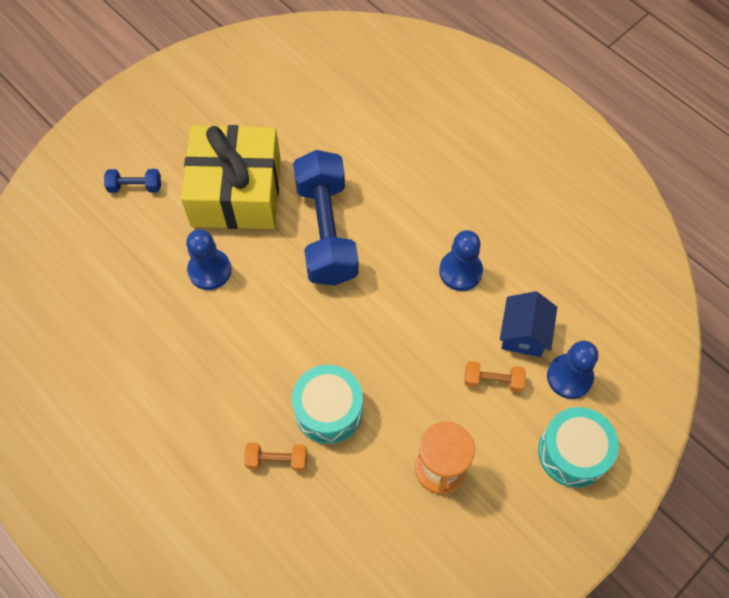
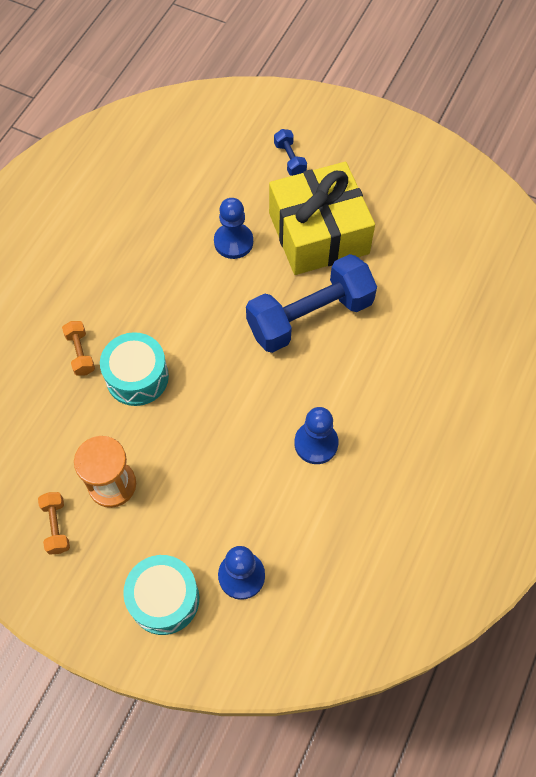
camera: 70 degrees right, 0 degrees up
orange dumbbell [465,361,526,393] -> orange dumbbell moved to [38,492,70,555]
blue house [500,291,557,357] -> none

